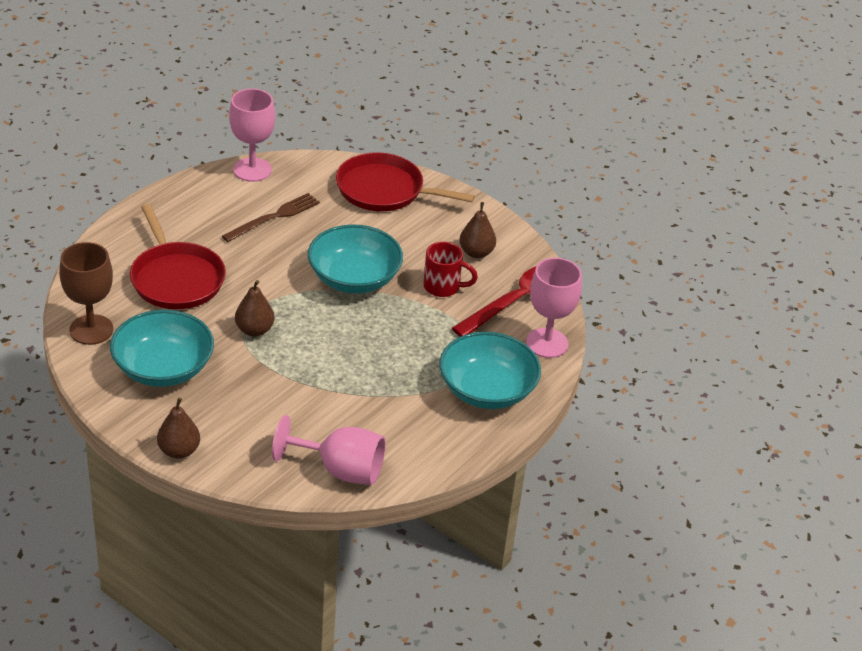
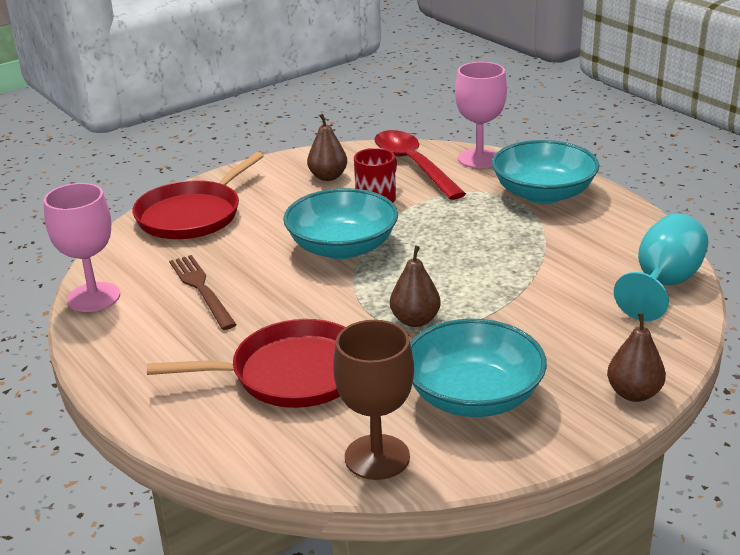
camera: 70 degrees left, 10 degrees down
pink goblet [272,415,386,485] -> turquoise goblet [614,214,708,321]

